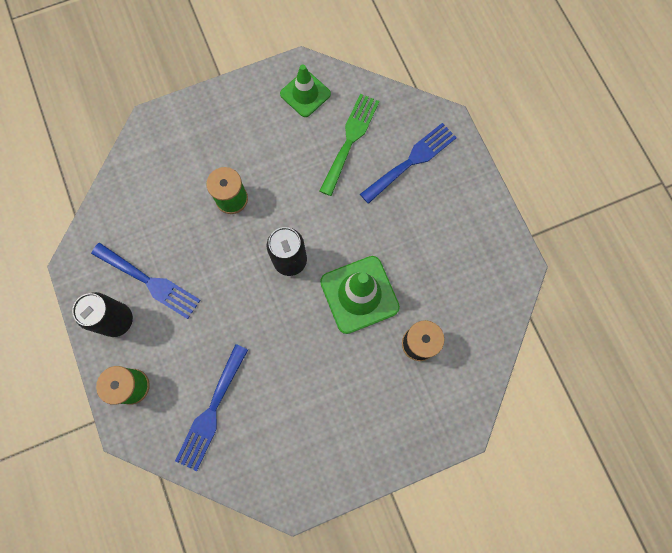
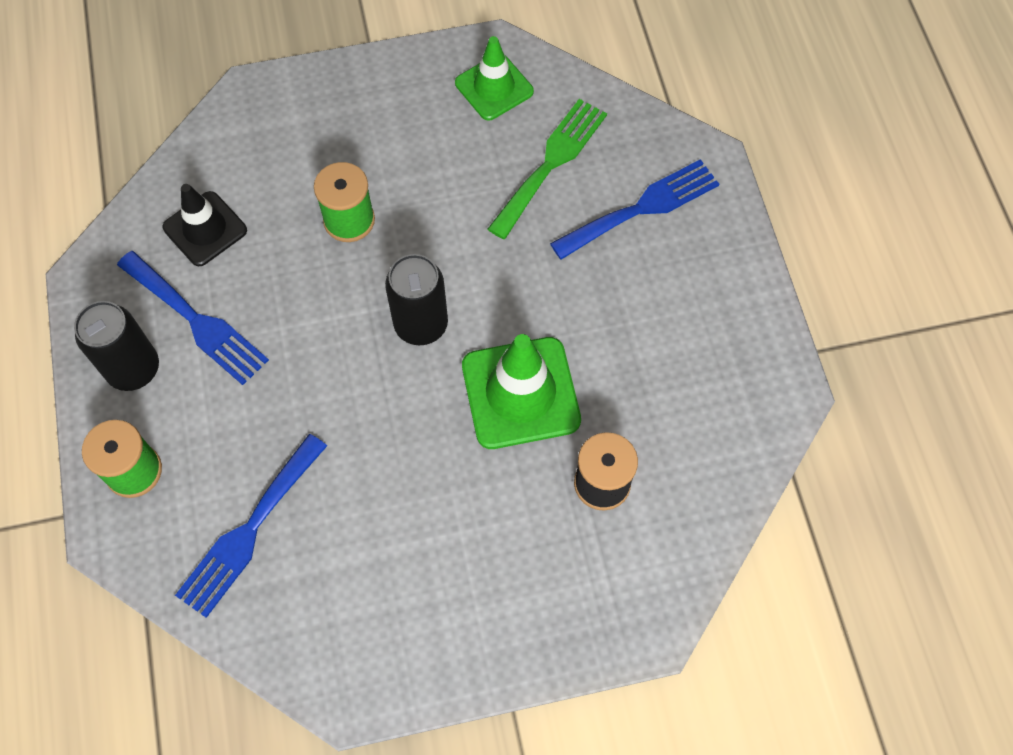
camera: 10 degrees right, 10 degrees down
none -> black traffic cone [162,184,247,266]

